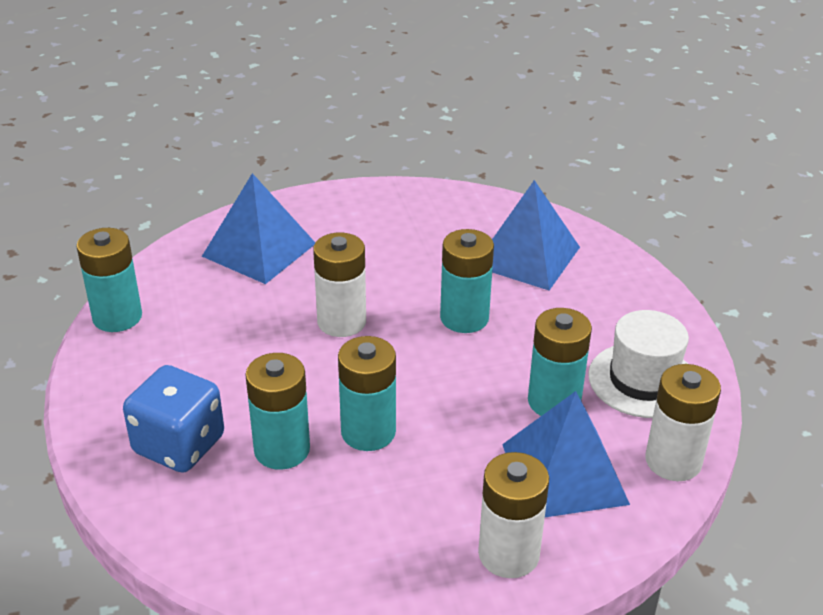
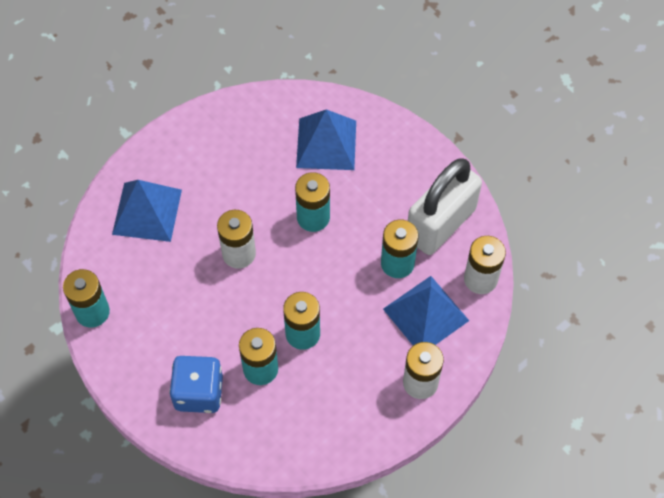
camera: 25 degrees left, 25 degrees up
white hat [588,310,689,418] -> white padlock [408,158,482,255]

